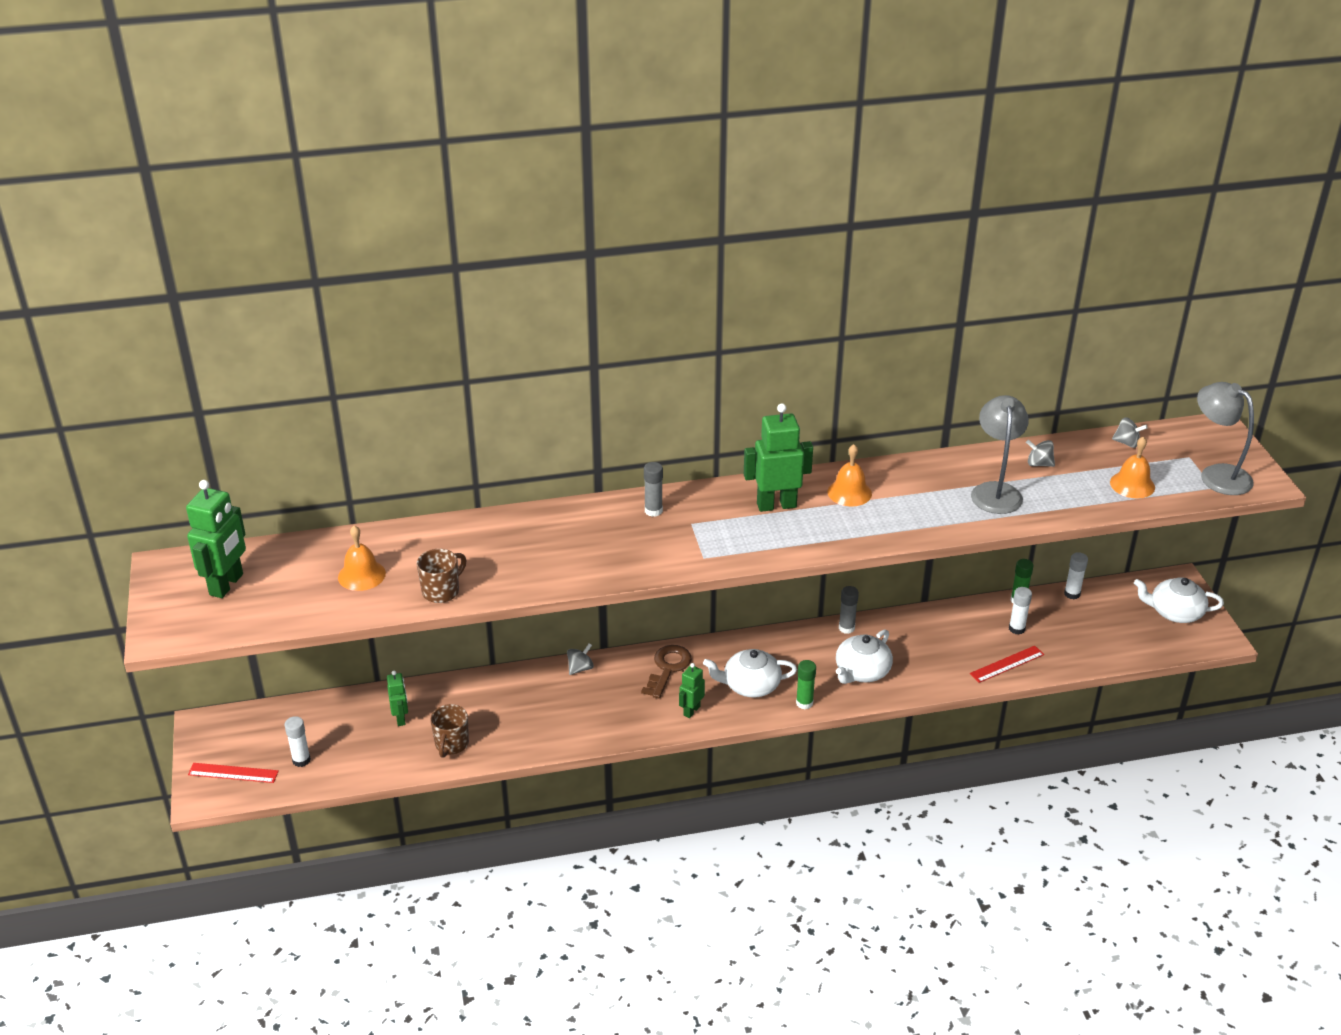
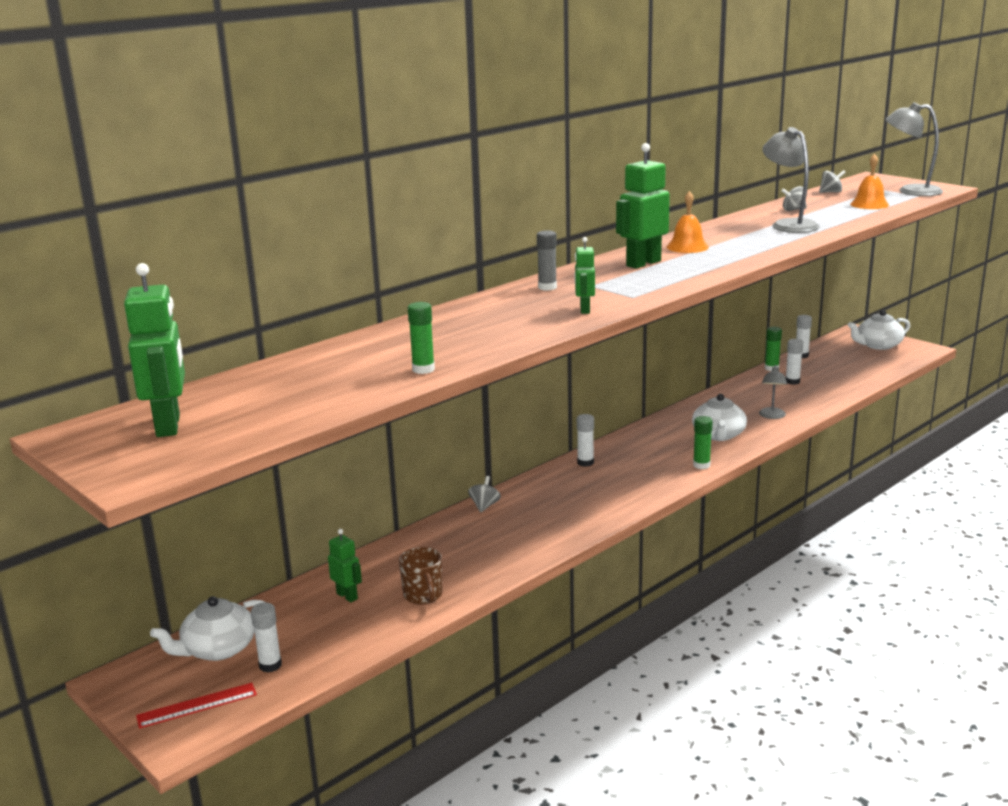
camera: 30 degrees left, 15 degrees down
orange bell [338,525,386,591] -> none
brown mug [416,549,467,603] -> green glue stick [408,302,435,374]
brown key [641,645,692,699] -> none
green robot [679,663,705,718] -> green robot moved to [575,237,595,314]
white teapot [703,649,797,698] -> white teapot moved to [150,596,267,661]
grey glue stick [839,586,859,634] -> none
red ruler [970,646,1044,683] -> none
none -> white glue stick [577,414,594,467]
none -> grey lamp [759,365,787,419]

